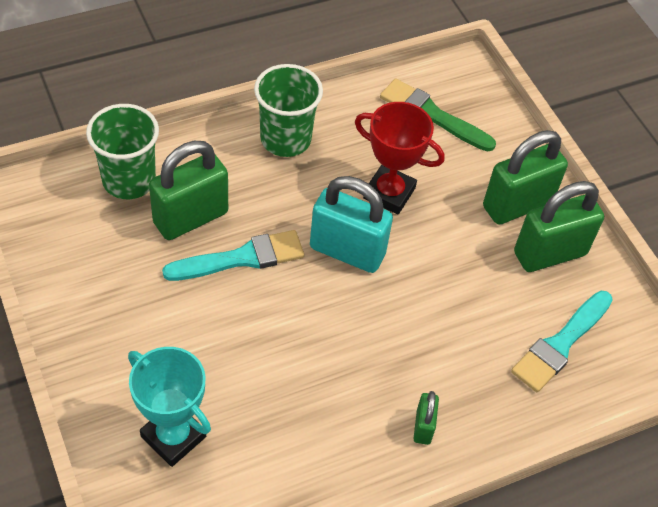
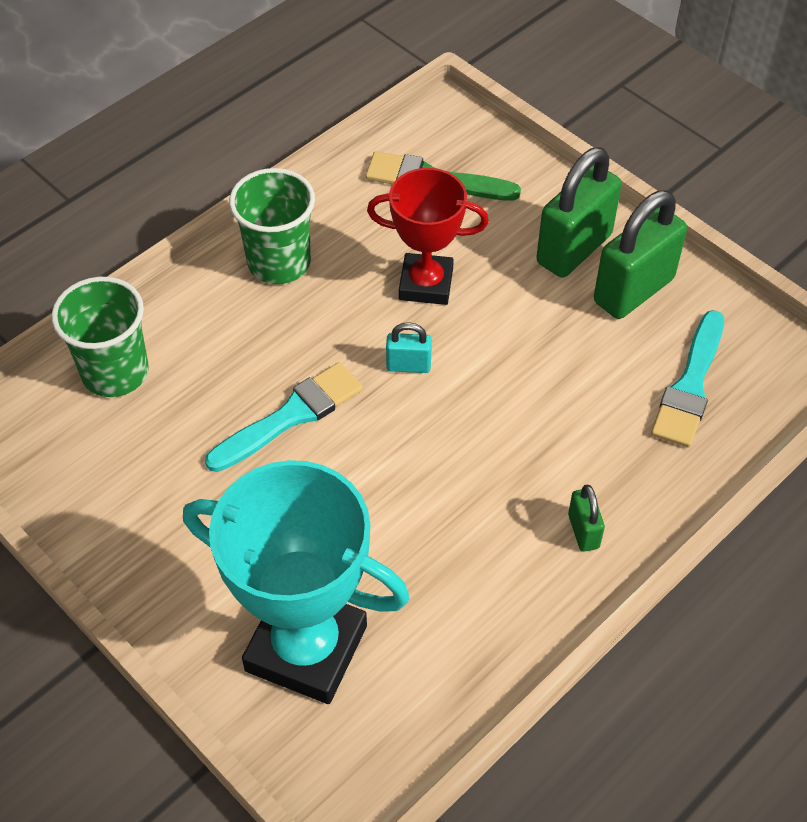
camera: 15 degrees left, 0 degrees up
turquoise trophy [128,347,211,467] -> turquoise trophy [183,460,410,704], size x1.59
green padlock [149,141,228,240] -> none
turquoise padlock [310,176,393,273] -> turquoise padlock [386,322,432,373], size x0.48

